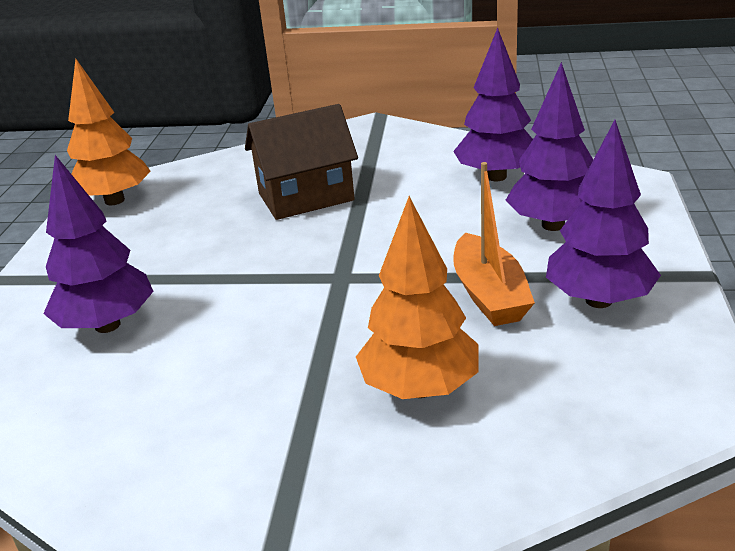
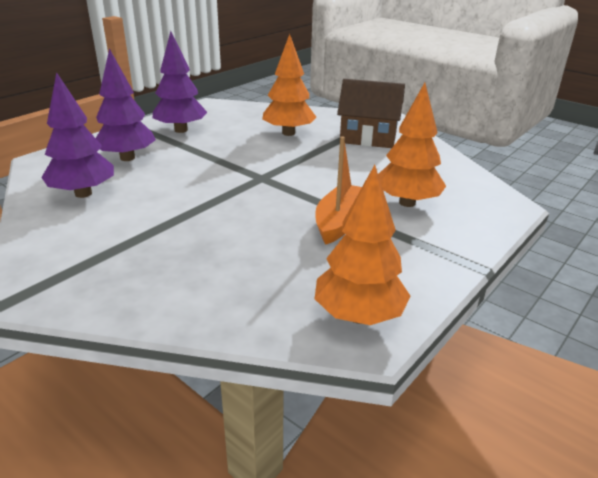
camera: 150 degrees left, 0 degrees up
purple tree [43,155,154,333] -> orange tree [378,83,446,207]
brown house [245,104,358,220] -> brown house moved to [337,79,405,148]
orange boat [453,162,535,326] -> orange boat moved to [315,136,362,245]

